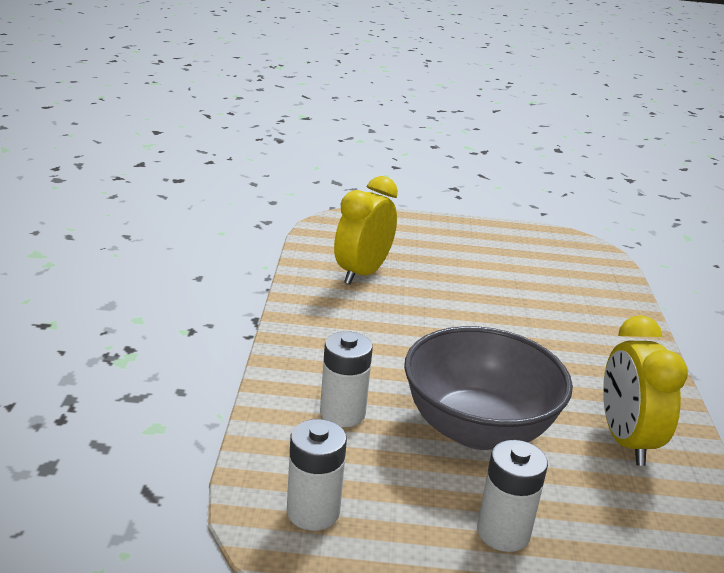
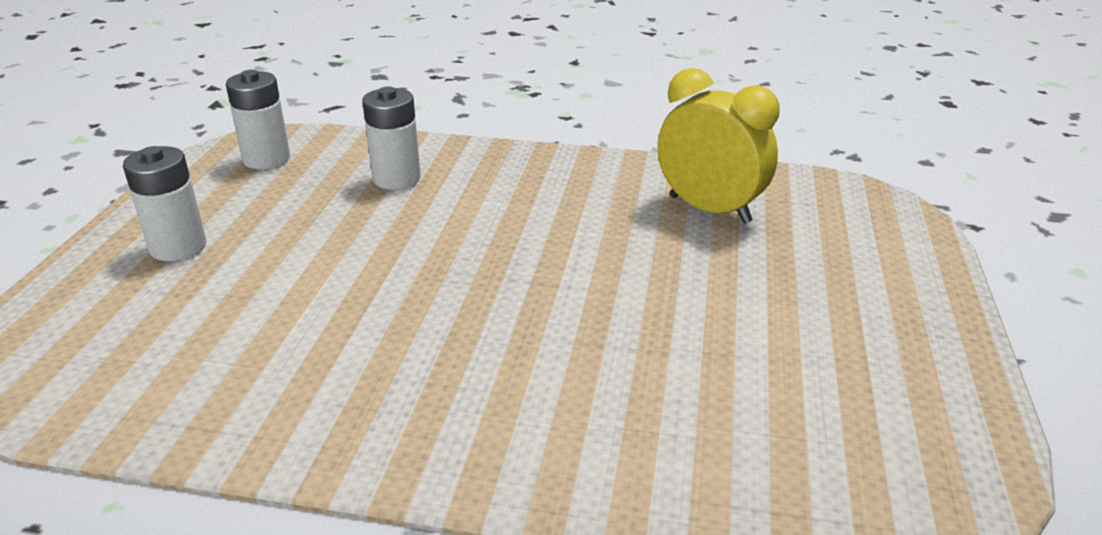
camera: 100 degrees right, 5 degrees up
grey bowl [404,326,573,450] -> none
yellow clock [603,315,688,466] -> none

